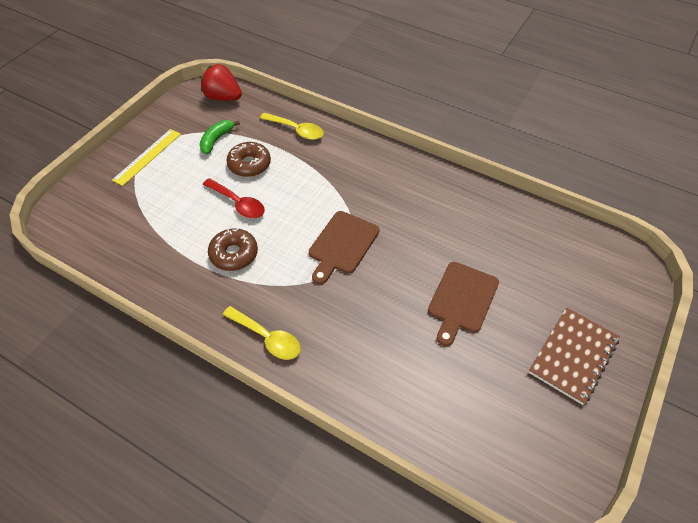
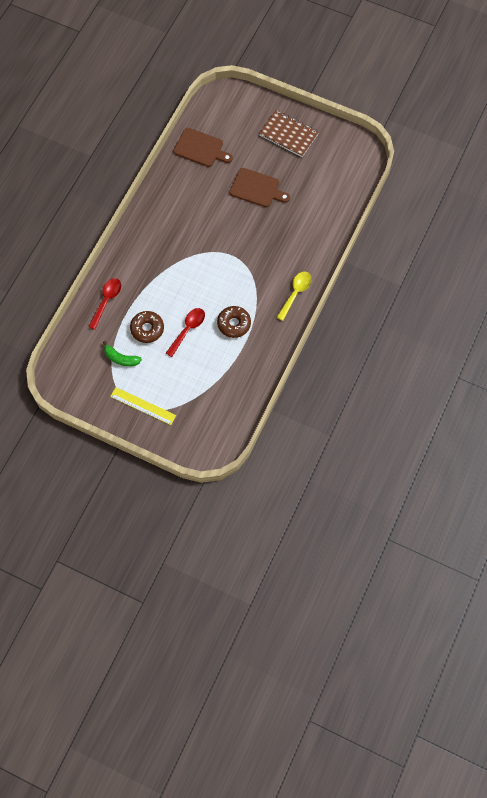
camera: 95 degrees left, 15 degrees up
red strawberry [201,64,242,101] -> none
yellow spoon [260,113,324,140] -> red spoon [88,278,121,330]
brown cutting board [309,211,379,284] -> brown cutting board moved to [173,128,233,167]

